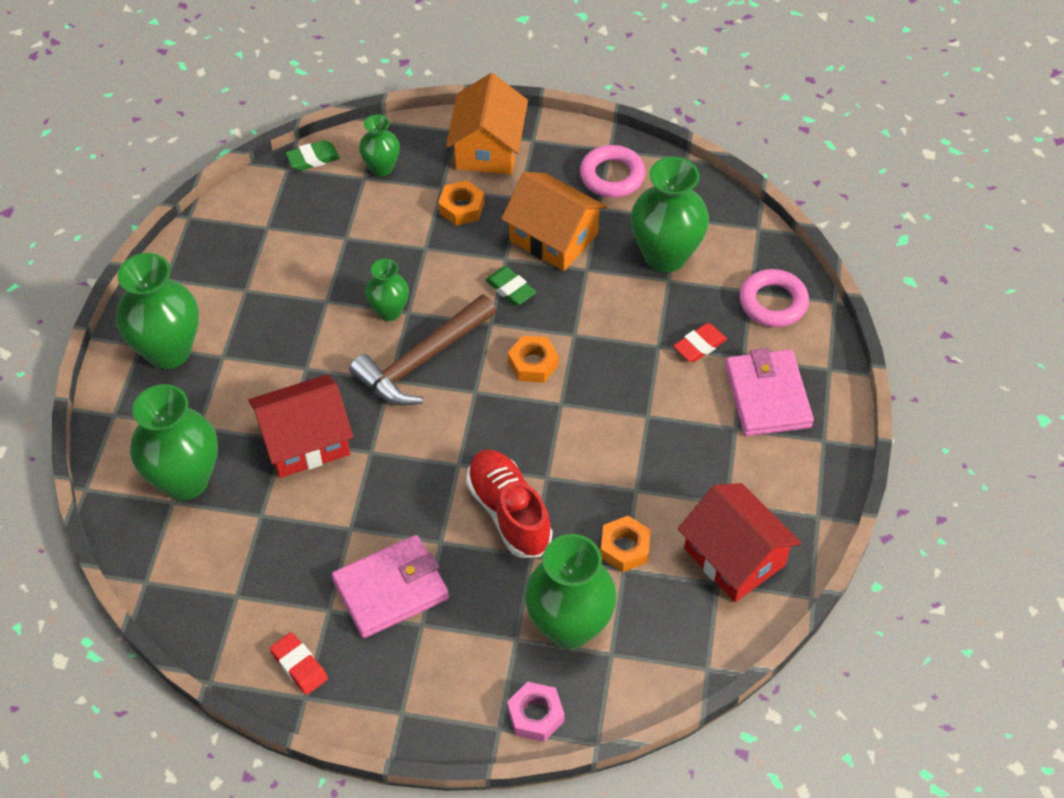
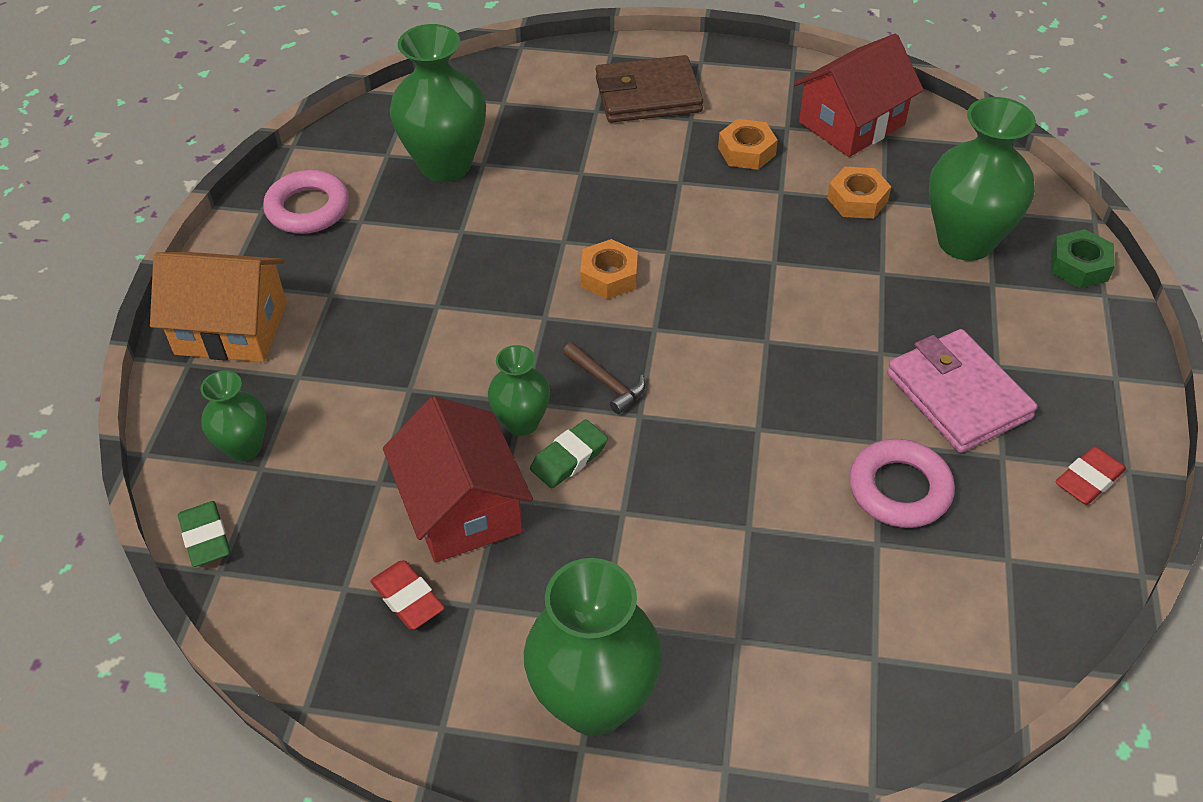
camera: 90 degrees left, 5 degrees down
green vase [130,384,218,500] -> none
red house [249,374,353,478] -> red house moved to [383,396,533,563]
brown hammer [349,294,496,406] -> brown hammer [563,342,646,414], size x0.46
orange nut [438,180,484,226] -> orange nut moved to [718,119,778,170]
red shoe [466,449,552,558] -> none
green eraser [485,266,536,306] -> green eraser moved to [530,419,608,488]
orange house [501,172,607,271] -> none
pink nut [507,682,565,742] -> green nut [1051,229,1115,288]
red eraser [673,323,727,362] -> red eraser moved to [370,561,445,630]
pink wallet [725,348,814,436] -> brown wallet [596,55,703,123]
pink ring [739,269,809,327] -> pink ring moved to [849,439,955,528]

